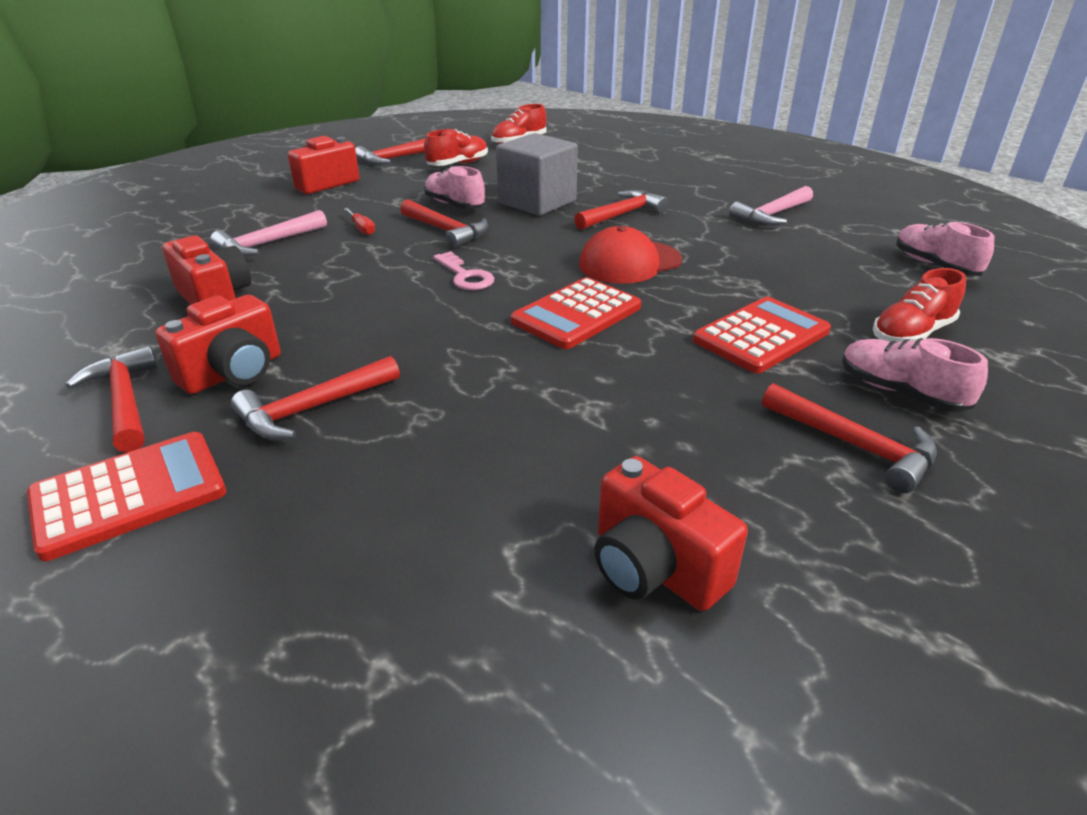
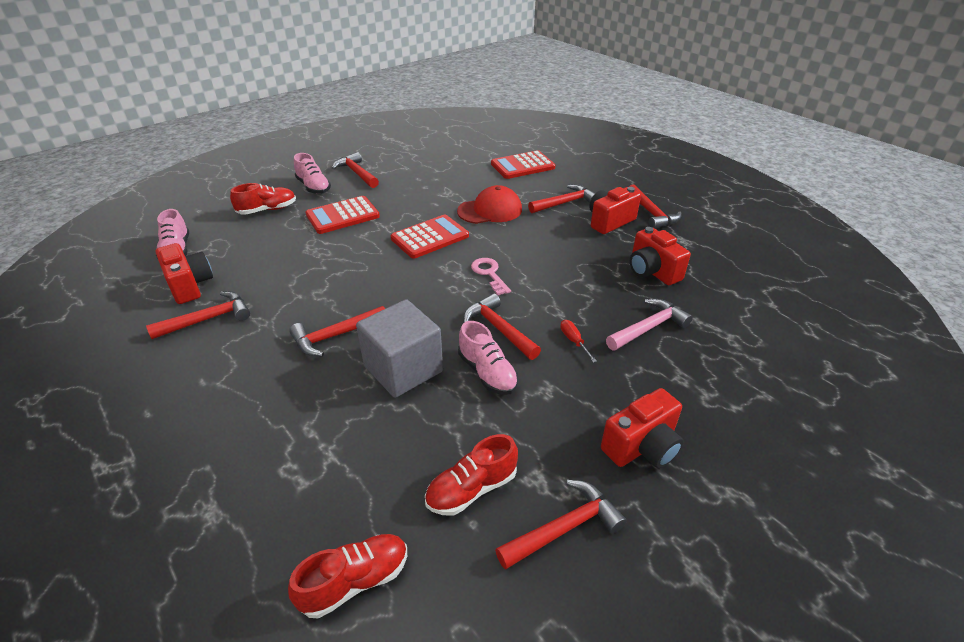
camera: 170 degrees left, 5 degrees up
red calculator [27,432,226,561] -> red calculator moved to [491,150,555,179]
red cap [579,226,682,284] -> red cap moved to [457,185,522,224]
red camera [594,456,748,611] -> red camera moved to [156,243,213,304]
pink hammer [729,186,813,226] -> red hammer [146,291,250,339]

